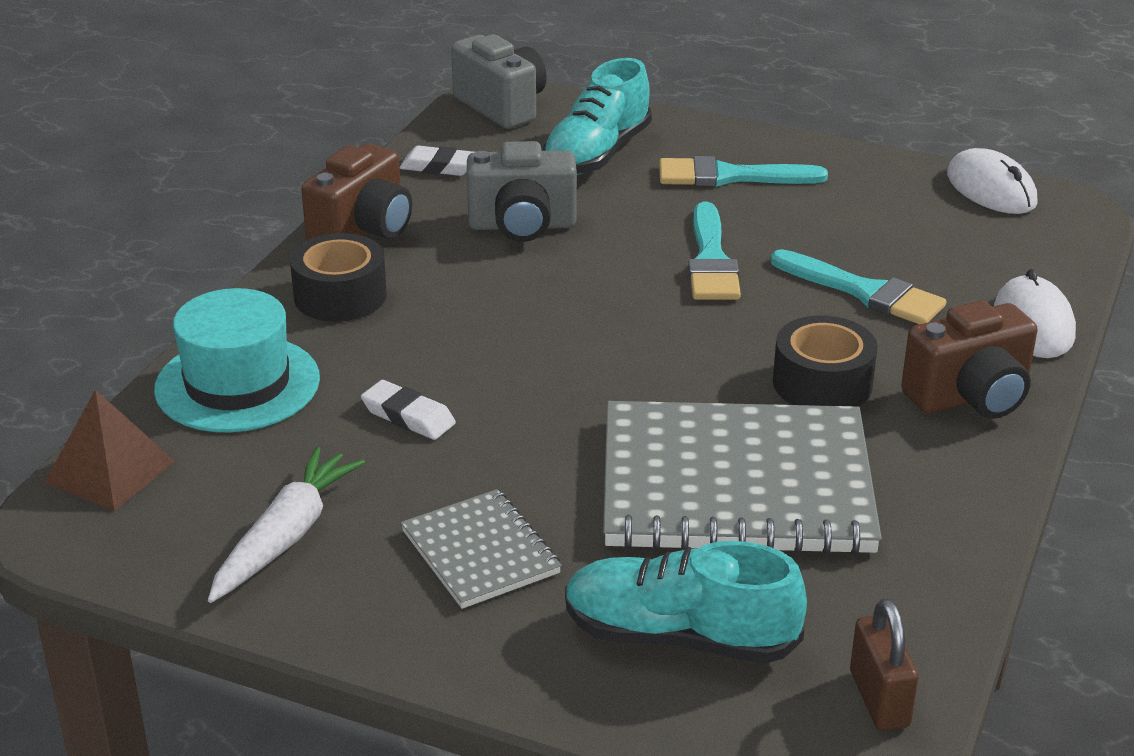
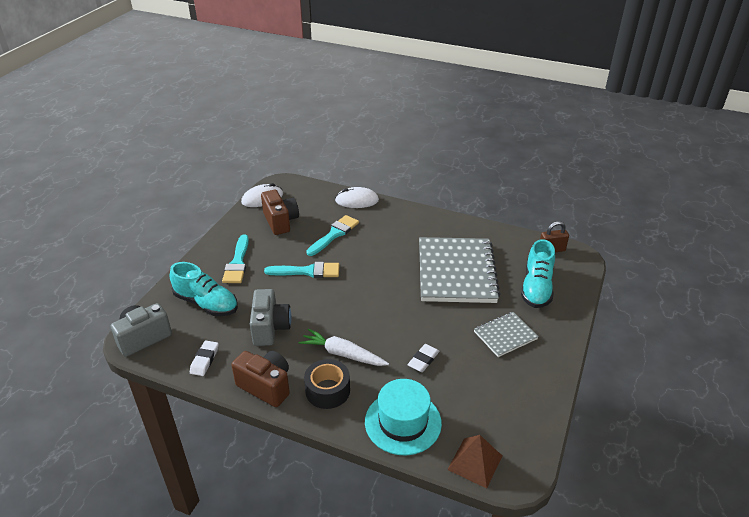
camera: 90 degrees left, 5 degrees up
white carrot [208,447,365,603] -> white carrot moved to [299,328,389,366]
black tape [773,316,878,406] -> none
brown camera [901,300,1038,419] -> brown camera moved to [261,190,299,235]

